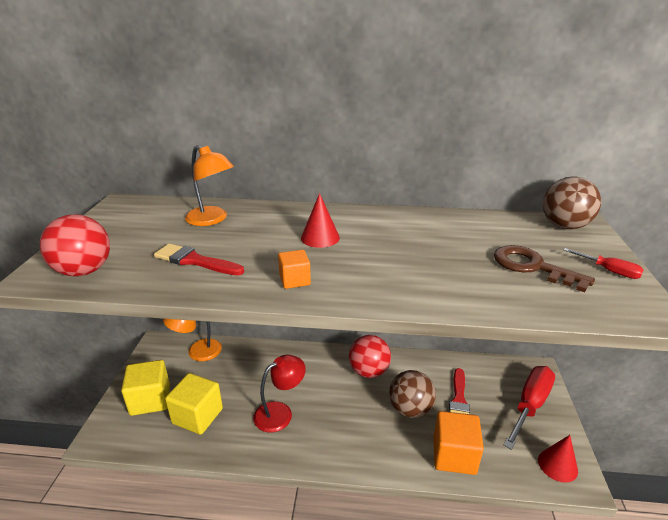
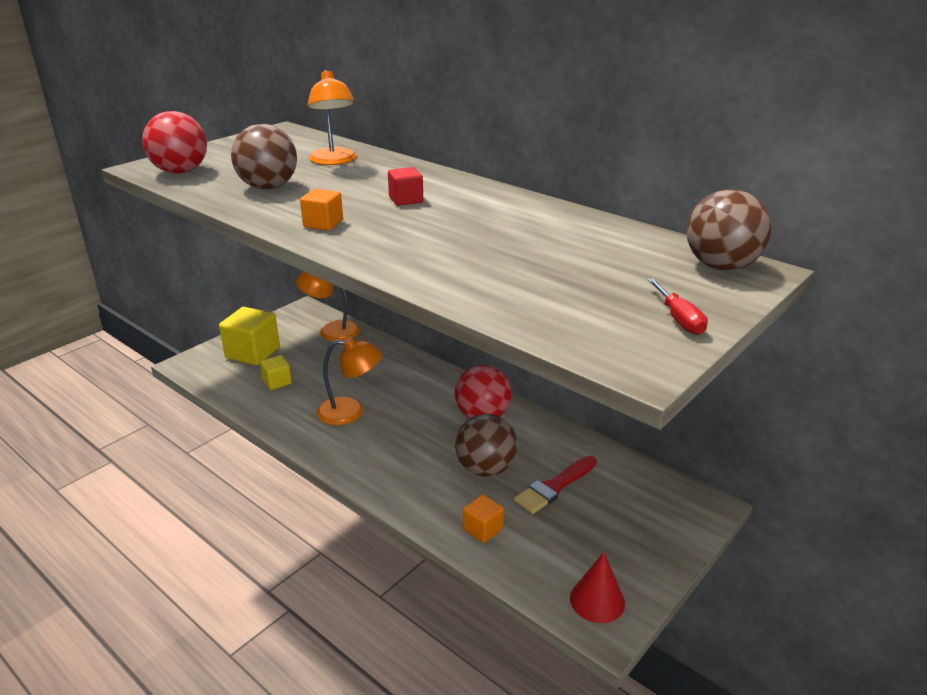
camera: 35 degrees right, 0 degrees up
red brush [154,244,244,275] -> brown ball [231,124,297,190]
yellow cube [165,373,223,435] -> yellow cube [260,355,292,390], size x0.54
red lamp [253,355,306,432] -> orange lamp [317,337,382,425]
red cone [301,193,340,248] -> red cube [388,167,423,206]
orange cube [433,411,484,475] -> orange cube [463,494,504,543], size x0.54
brown key [494,245,595,292] -> none
red screwdriver [504,366,555,450] -> none

